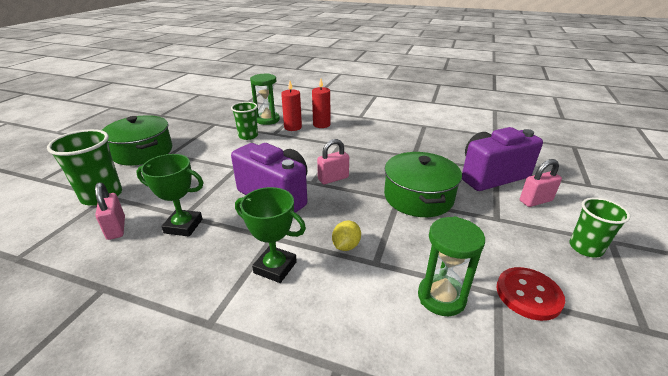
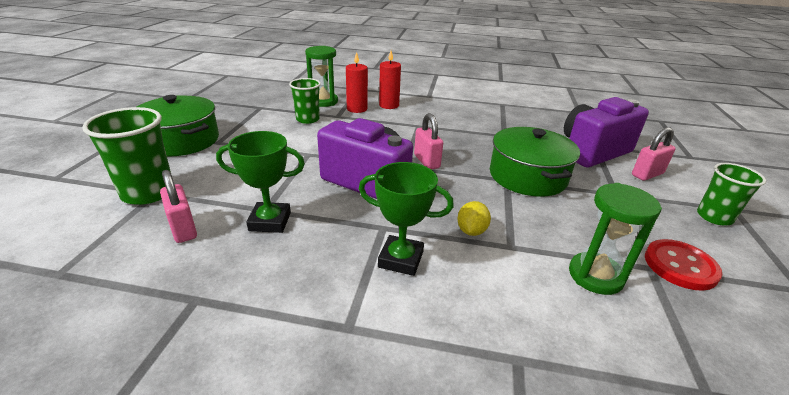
camera: 10 degrees left, 0 degrees up
pink padlock [317,139,349,184] -> pink padlock turned 75 degrees counterclockwise [414,113,443,169]

